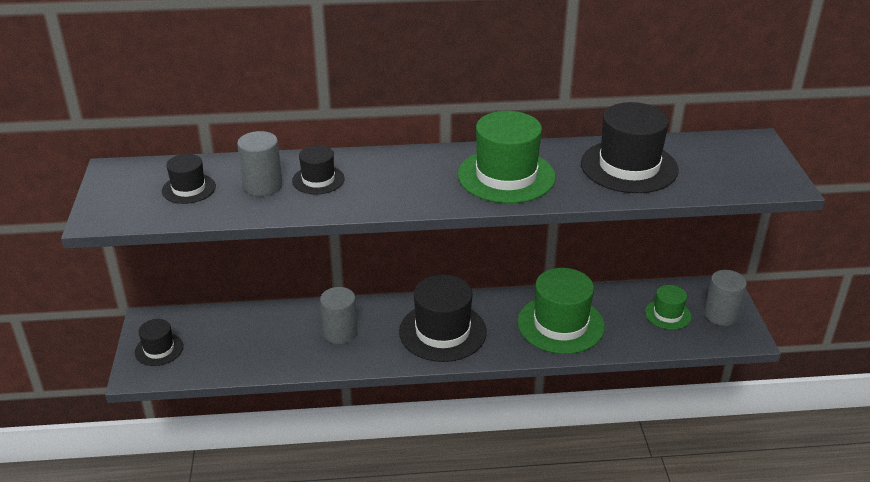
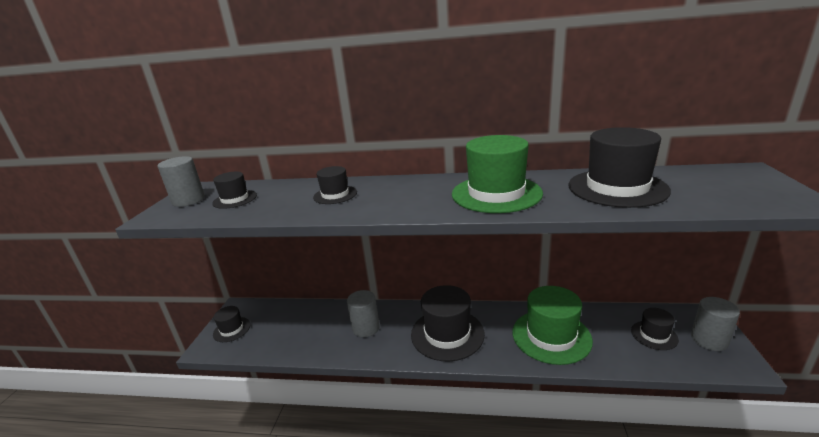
camera: 15 degrees right, 10 degrees down
grey cylinder [237,131,283,196] -> grey cylinder moved to [157,156,205,207]
green hat [645,285,691,330] -> black hat [631,308,679,350]

